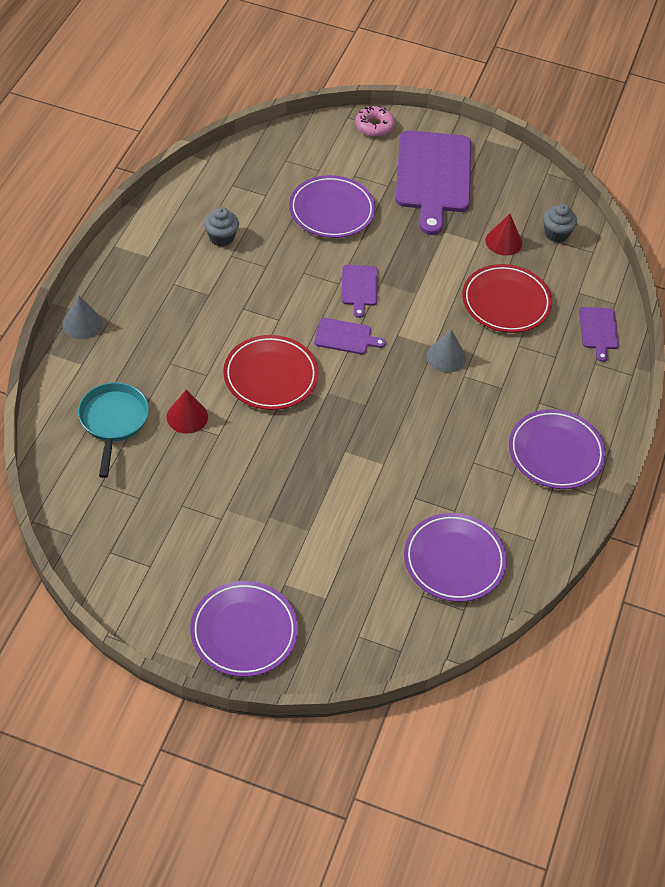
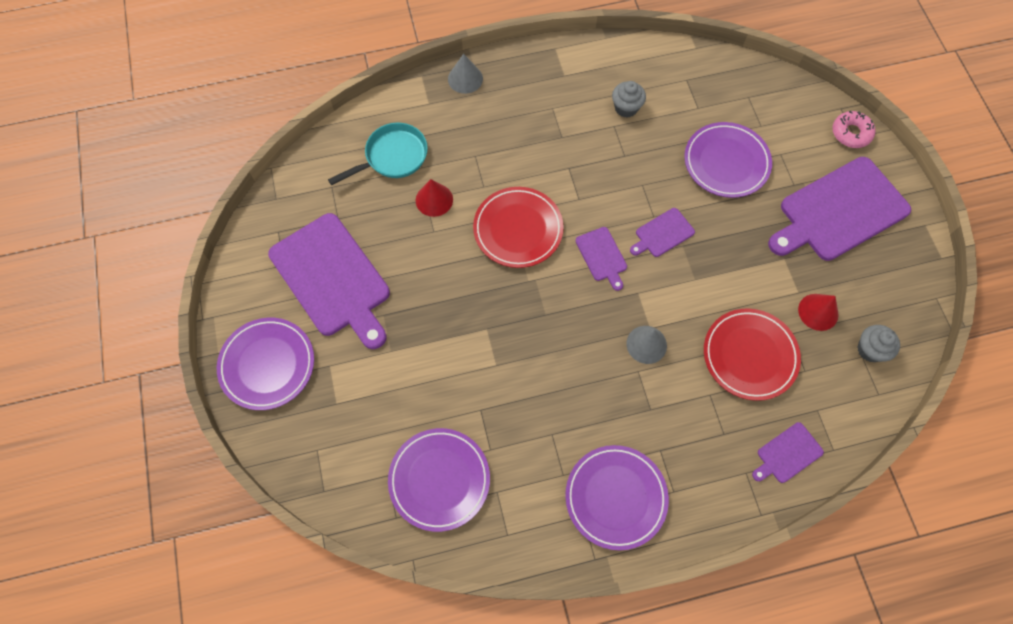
camera: 60 degrees right, 15 degrees up
none -> purple cutting board [268,213,390,349]

